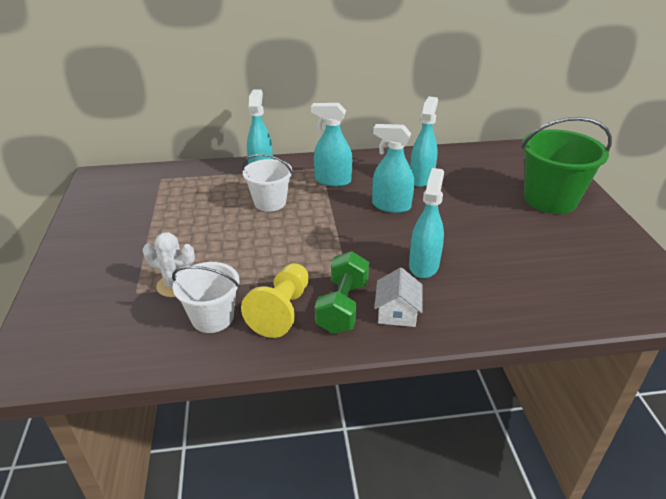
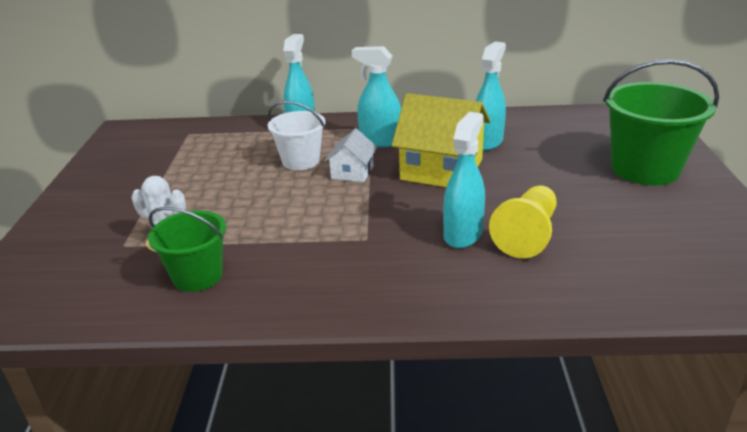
camera: 10 degrees right, 5 degrees down
white bucket [172,262,240,333] -> green bucket [148,207,226,292]
yellow pawn [241,263,309,338] -> yellow pawn moved to [489,186,557,258]
green dumbbell [315,251,369,334] -> none
turquoise spray bottle [372,124,414,213] -> yellow house [392,93,490,187]
white house [374,267,422,327] -> white house moved to [325,128,377,182]

